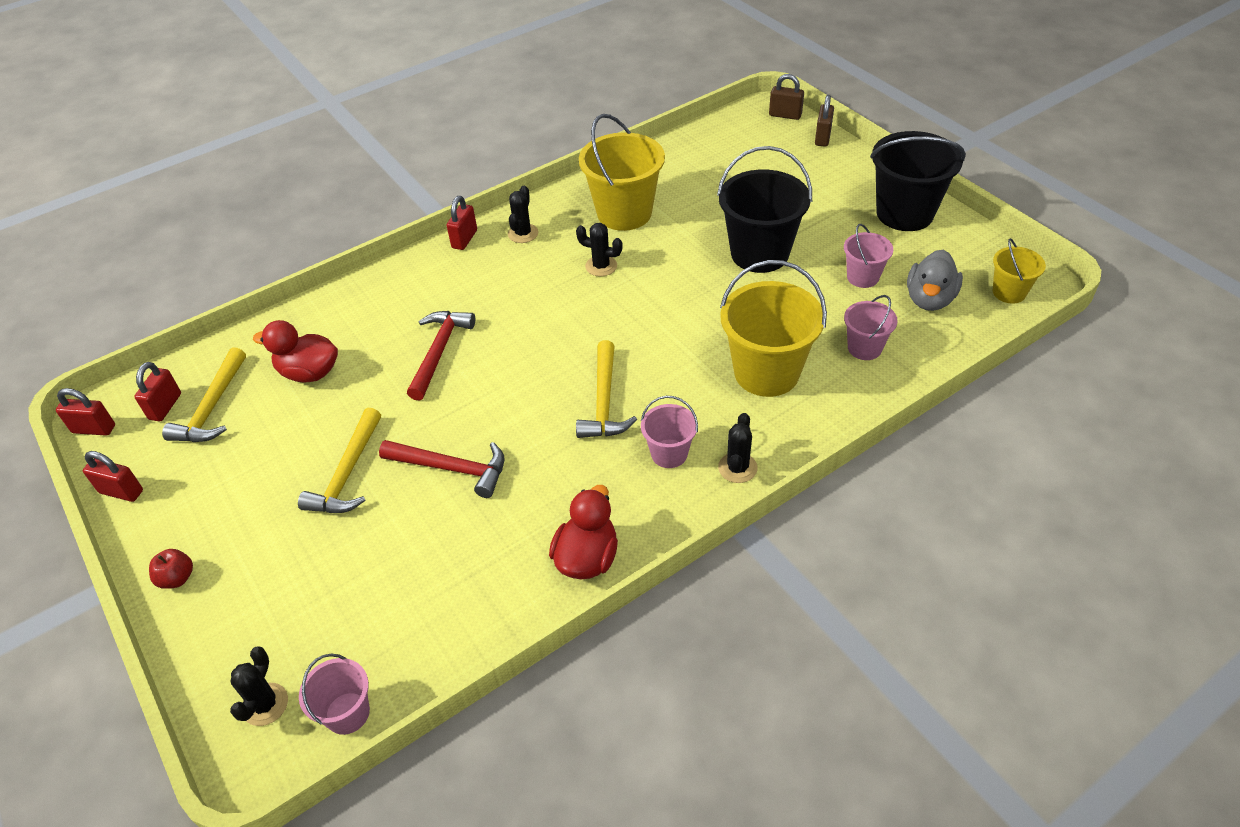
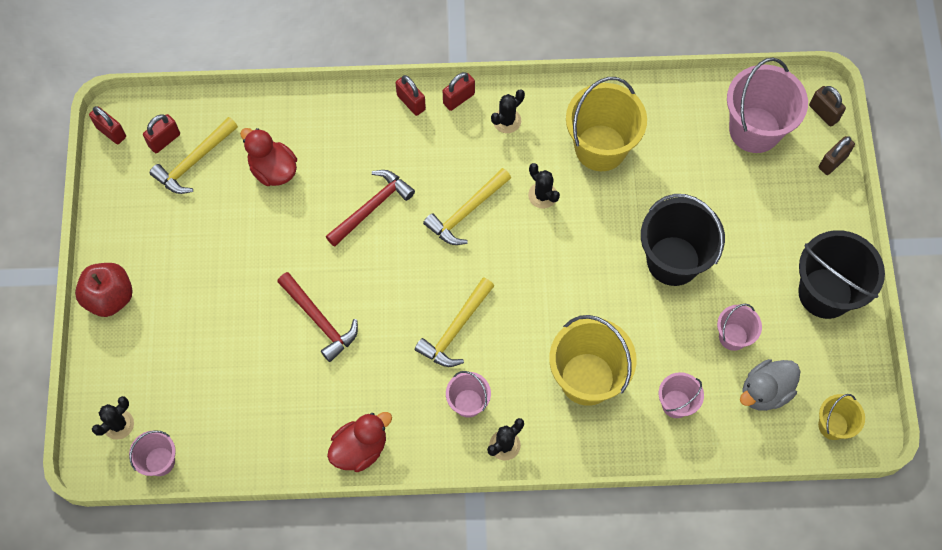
camera: 30 degrees right, 20 degrees up
red padlock [83,451,143,502] -> red padlock moved to [396,75,426,116]
red apple [149,549,193,589] -> red apple [75,263,132,317], size x1.86
yellow hammer [298,408,381,513] -> yellow hammer moved to [423,168,511,245]
none -> pink bucket [727,57,808,153]

